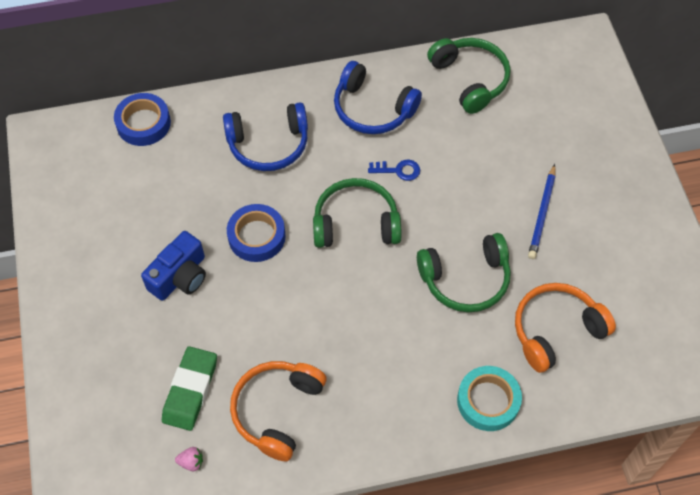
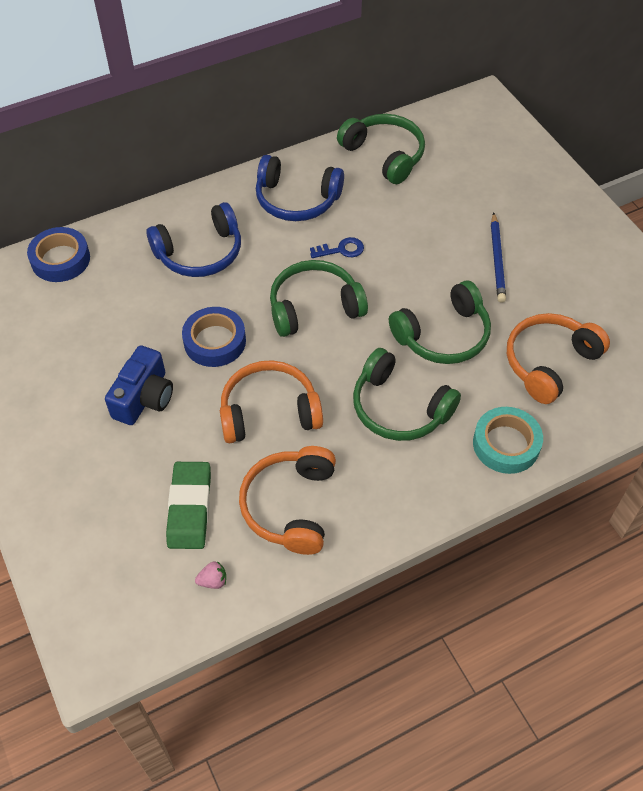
camera: 15 degrees left, 5 degrees down
none -> orange headphones [220,360,323,443]
none -> green headphones [353,348,461,441]

